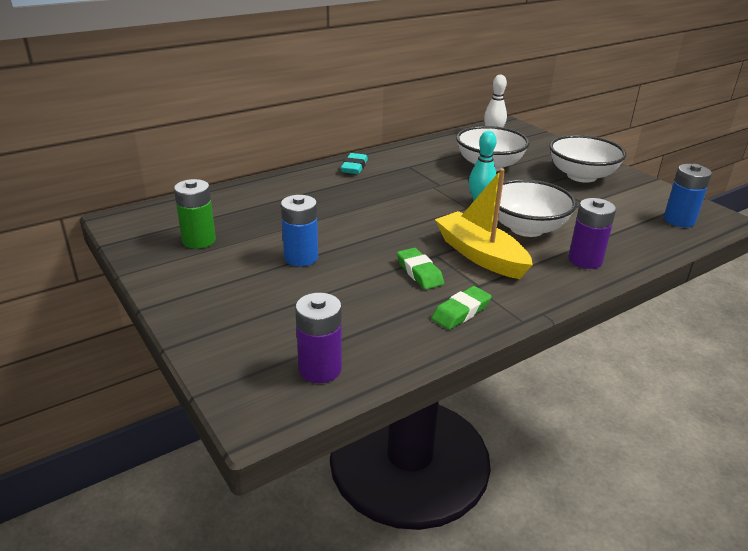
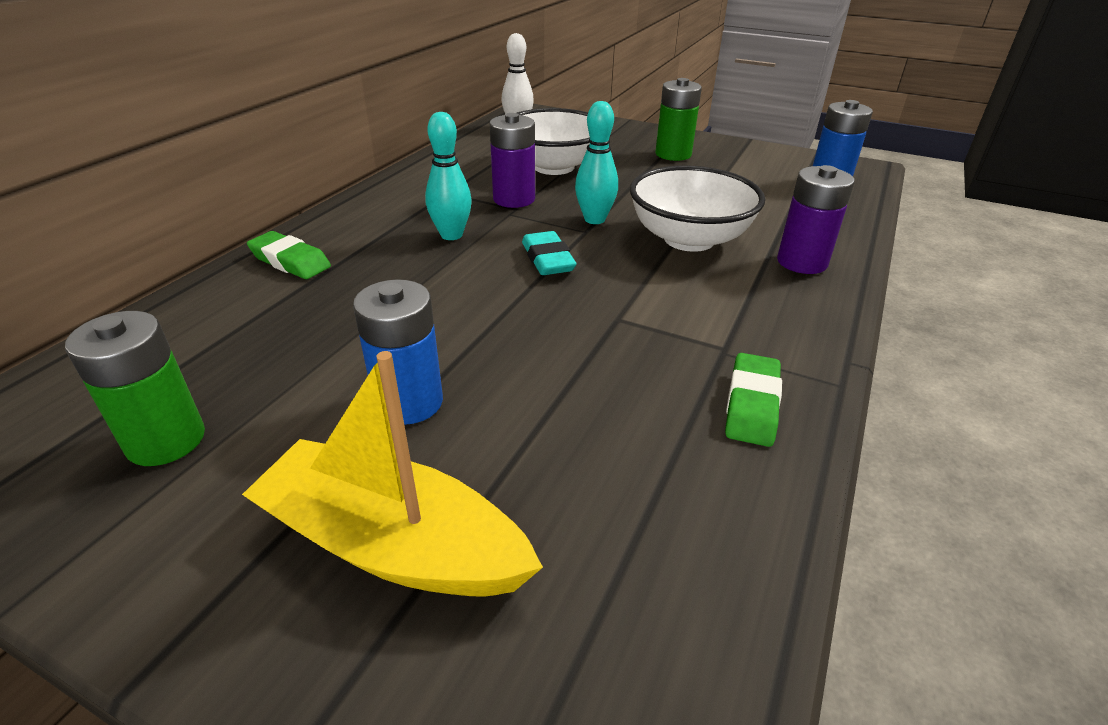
camera: 30 degrees left, 5 degrees up
purple battery [295,293,342,383] -> purple battery moved to [490,113,535,208]
turquoise eraser [341,153,368,174] -> turquoise eraser moved to [522,231,576,275]
green eraser [397,248,444,290] -> green eraser moved to [247,231,331,279]
yellow boat [435,168,533,279] -> yellow boat moved to [242,351,543,597]
white bowl [549,135,626,183] -> green battery [655,78,702,161]
none -> turquoise bowling pin [425,112,472,240]

